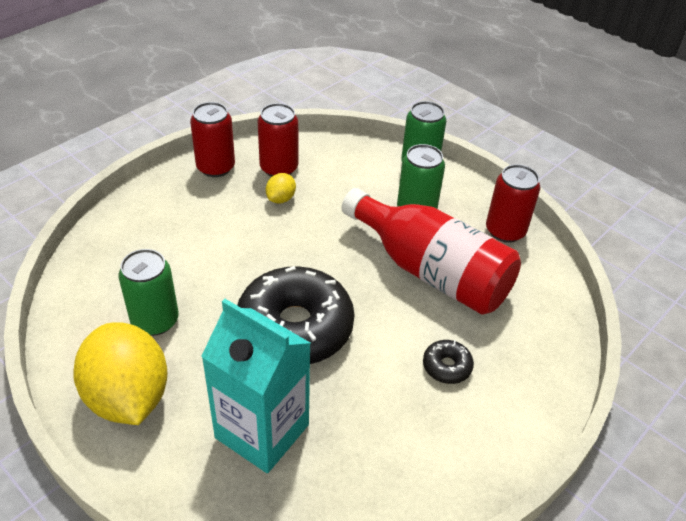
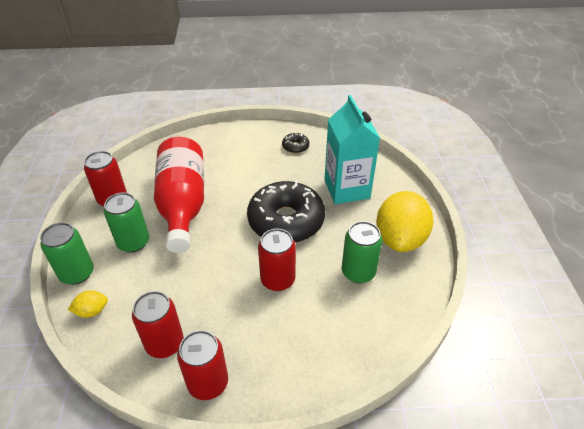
camera: 135 degrees left, 0 degrees up
yellow lemon [266,173,296,203] -> yellow lemon moved to [68,290,108,318]
black donut [423,340,474,384] -> black donut moved to [282,133,309,153]
none -> red can [258,229,296,291]

